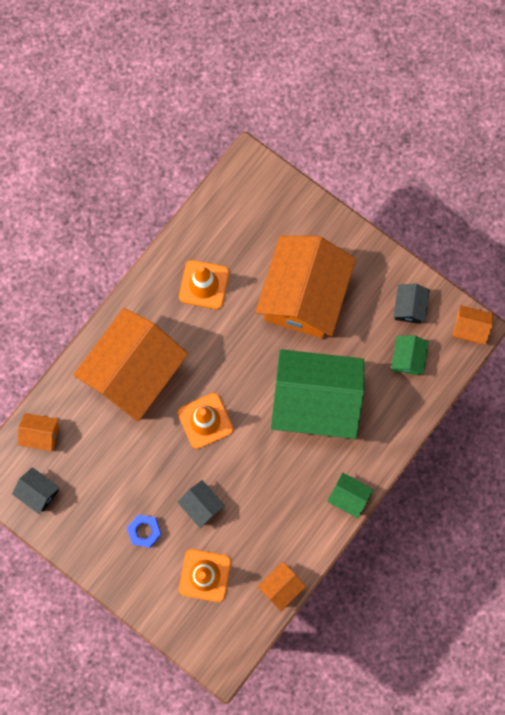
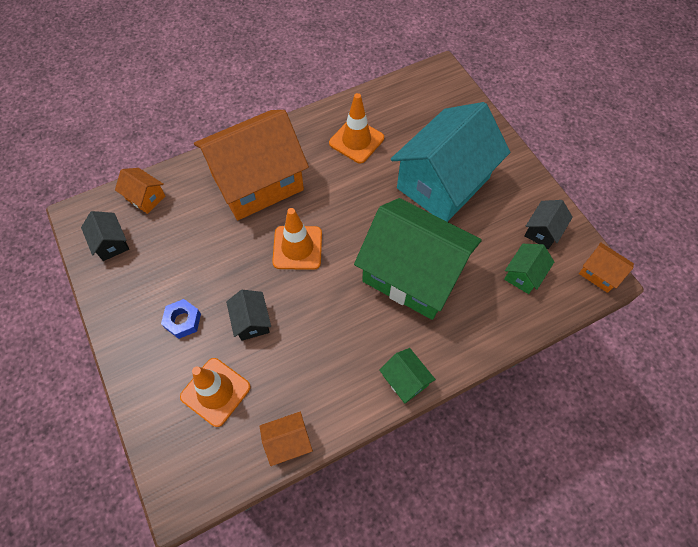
camera: 25 degrees right, 15 degrees down
orange house [255,236,356,338] -> turquoise house [391,102,510,222]

